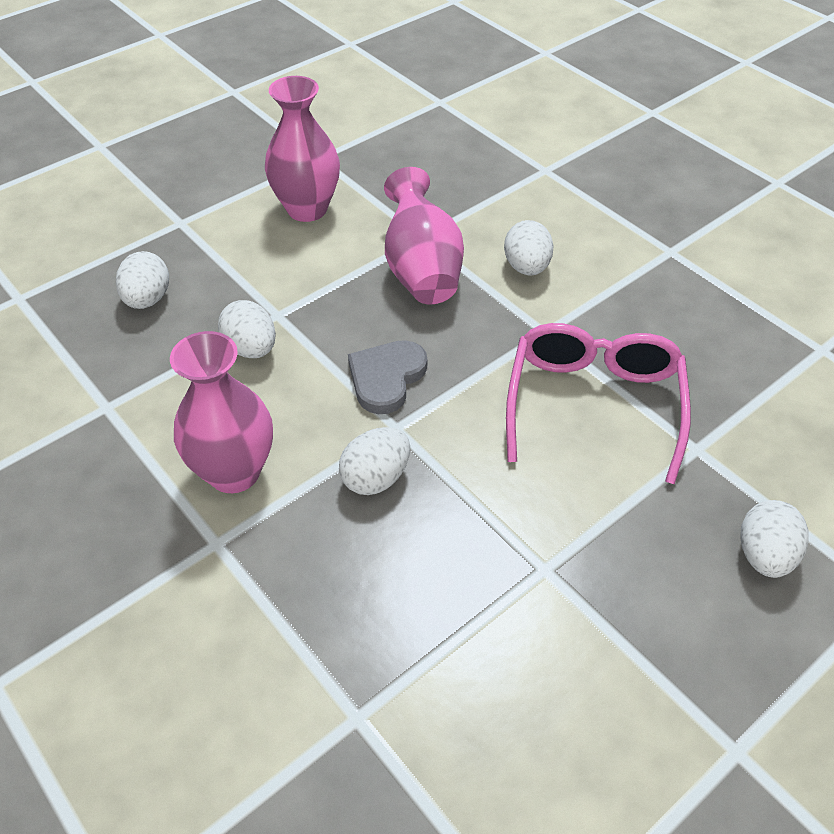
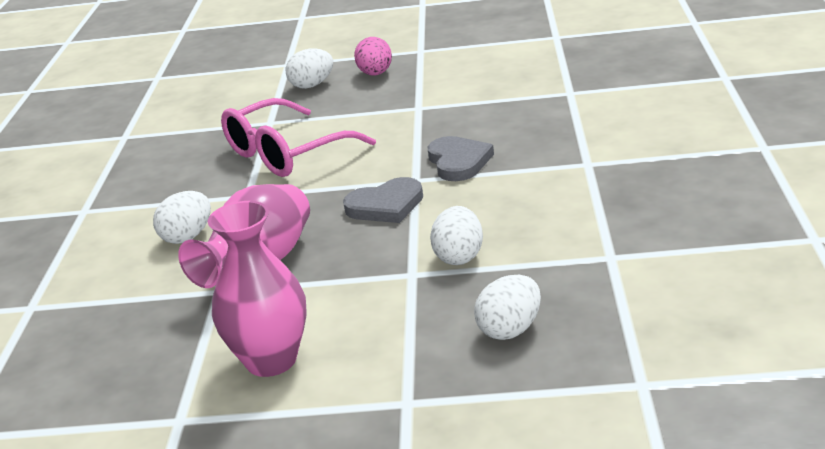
camera: 135 degrees left, 20 degrees down
pink vase [170,331,273,493] -> none
white egg [339,427,410,495] -> grey heart [428,136,494,181]
none -> pink egg [354,37,392,75]

